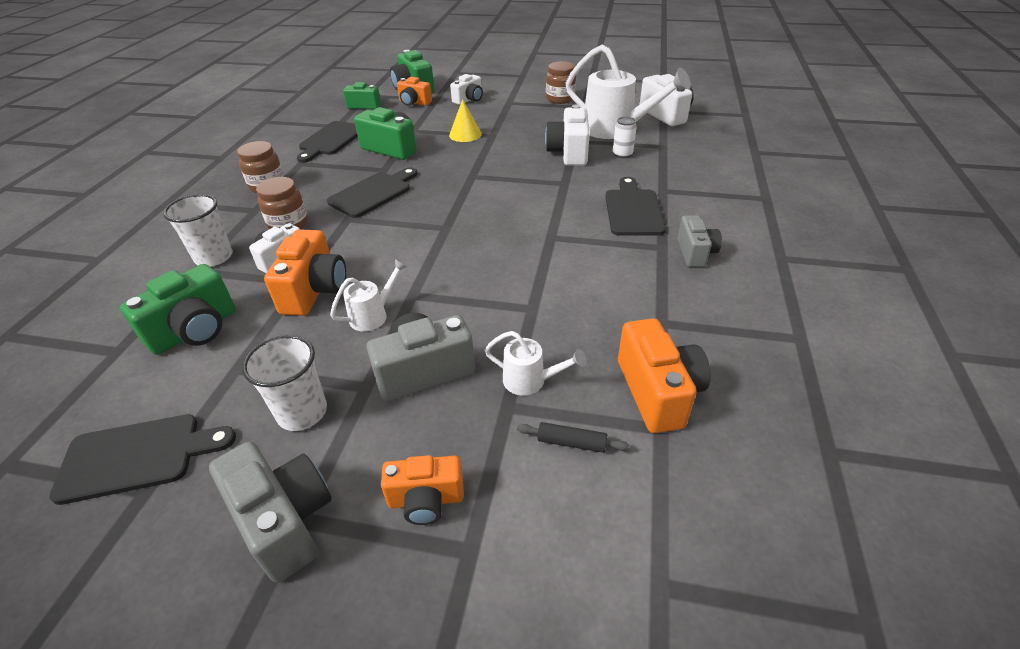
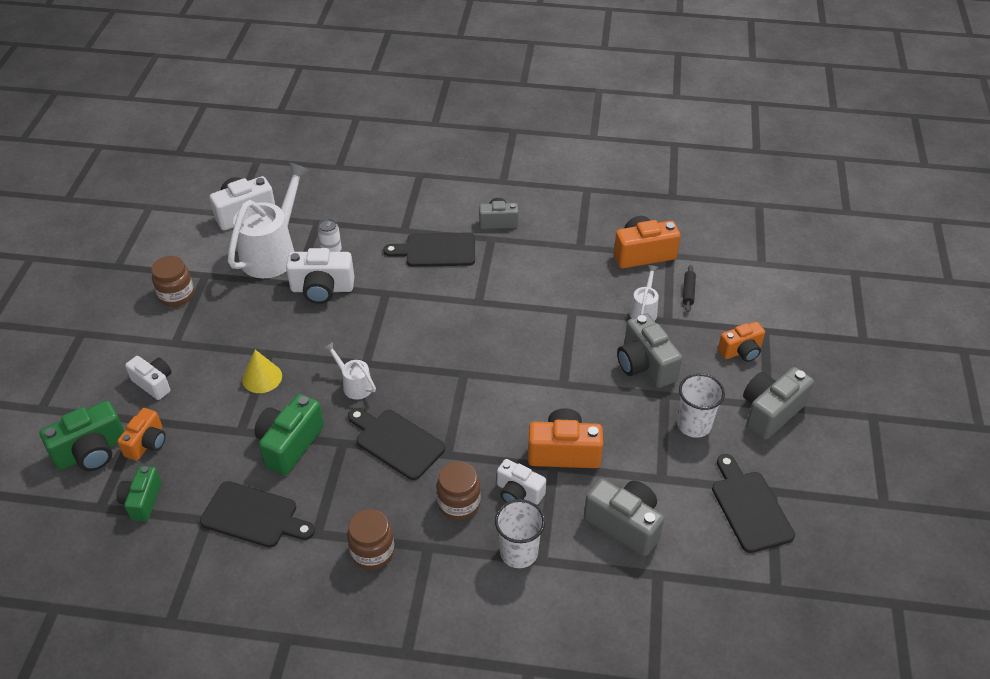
camera: 95 degrees left, 5 degrees up
green camera [120,264,236,355] -> grey camera [584,479,664,556]
white watering can [330,259,408,331] -> white watering can moved to [323,342,376,399]
orange camera [381,455,464,525] -> orange camera turned 75 degrees clockwise [718,322,765,362]

